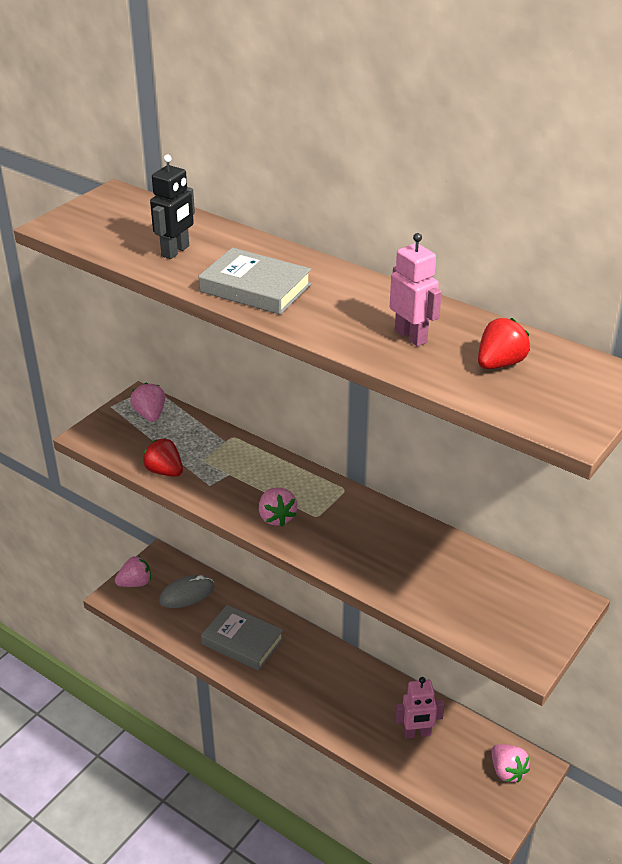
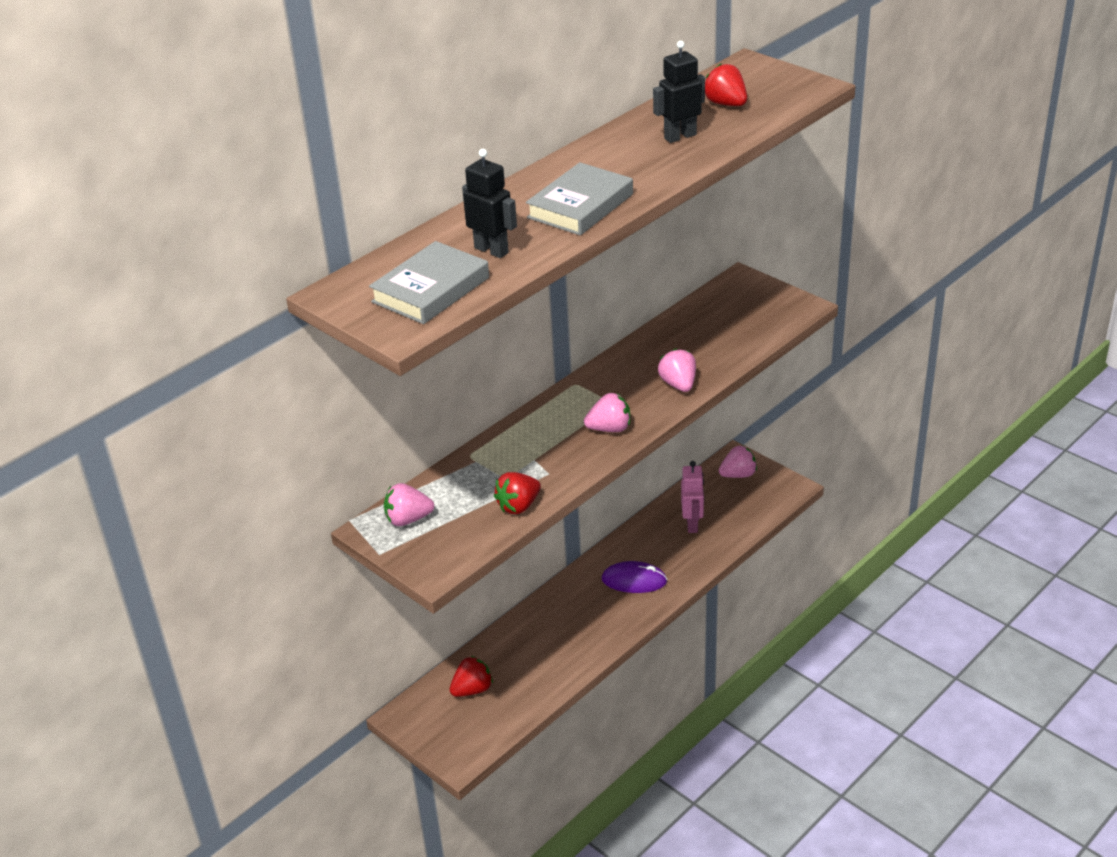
camera: 80 degrees left, 0 degrees up
pink strawberry [115,556,151,587] -> pink strawberry moved to [658,349,696,392]
grey mouse [159,575,215,608] -> red strawberry [450,656,493,697]
grey book [201,605,284,671] -> grey book moved to [369,241,489,324]
pink robot [390,233,442,347] -> black robot [653,41,705,143]
none -> purple mouse [602,561,667,593]

